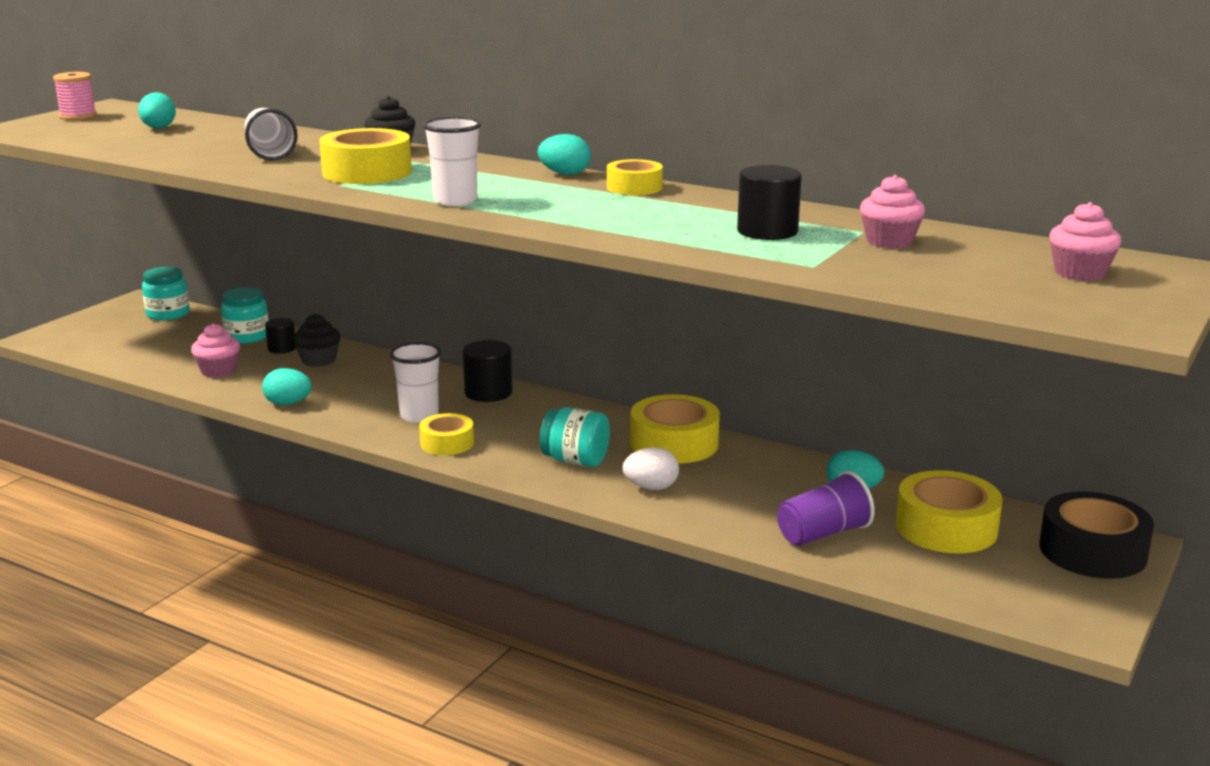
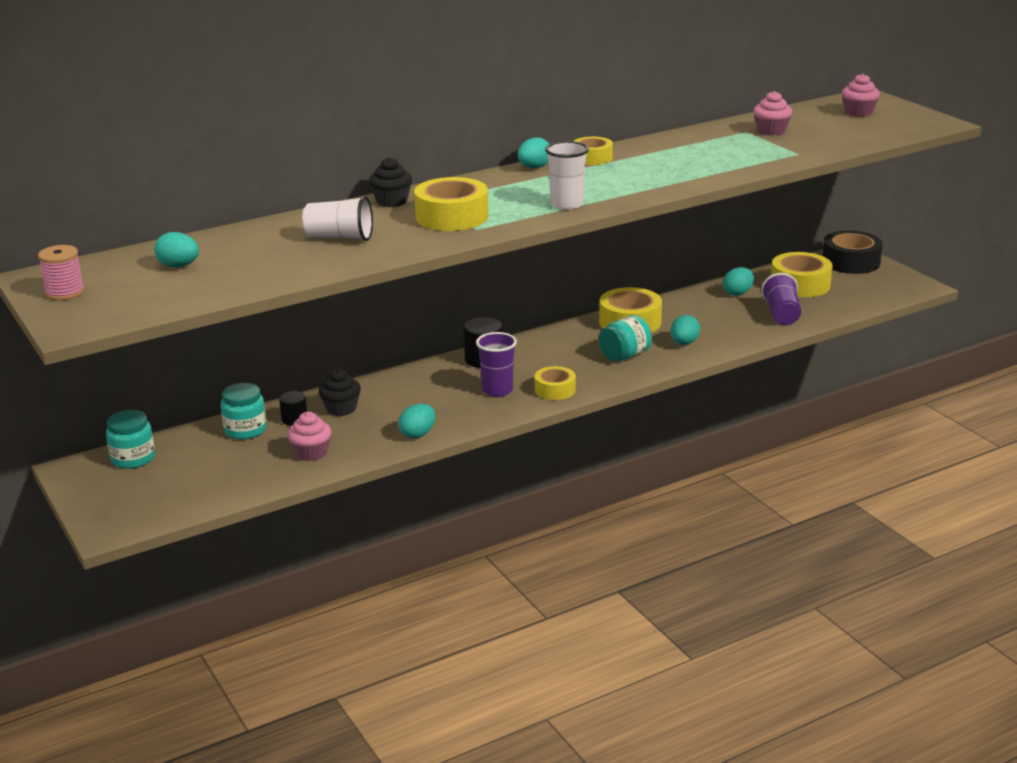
camera: 60 degrees left, 5 degrees up
white cup [390,342,441,423] -> purple cup [476,332,517,397]
white egg [623,447,679,490] -> turquoise egg [670,315,700,345]
black cylinder [737,165,802,240] -> none

